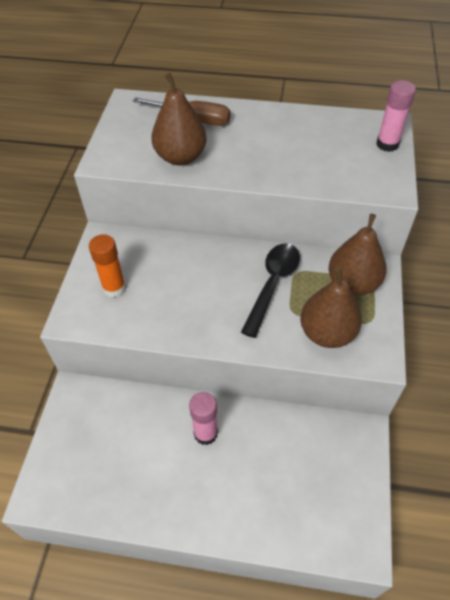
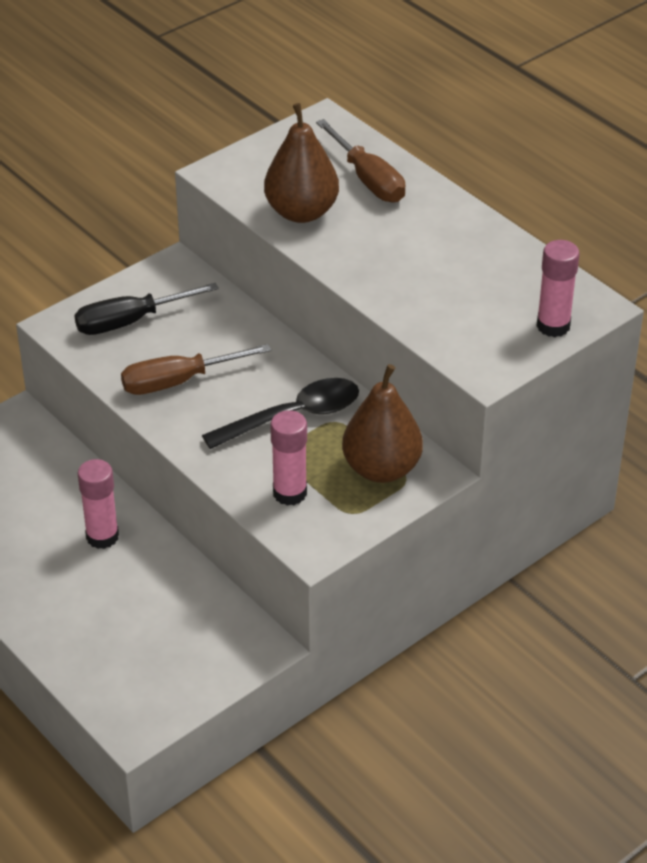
camera: 40 degrees right, 10 degrees down
orange glue stick [89,234,126,298] -> black screwdriver [74,283,219,335]
brown pear [300,267,362,348] -> pink glue stick [270,410,307,506]
none -> brown screwdriver [121,344,271,395]

